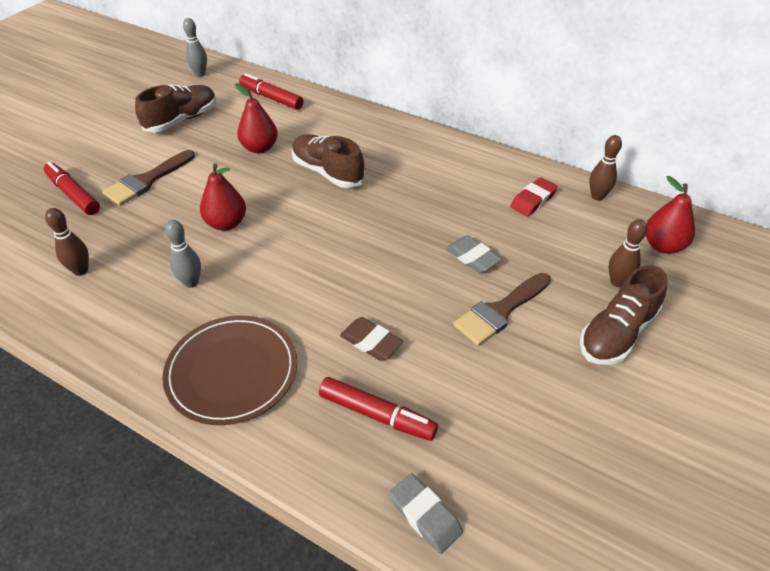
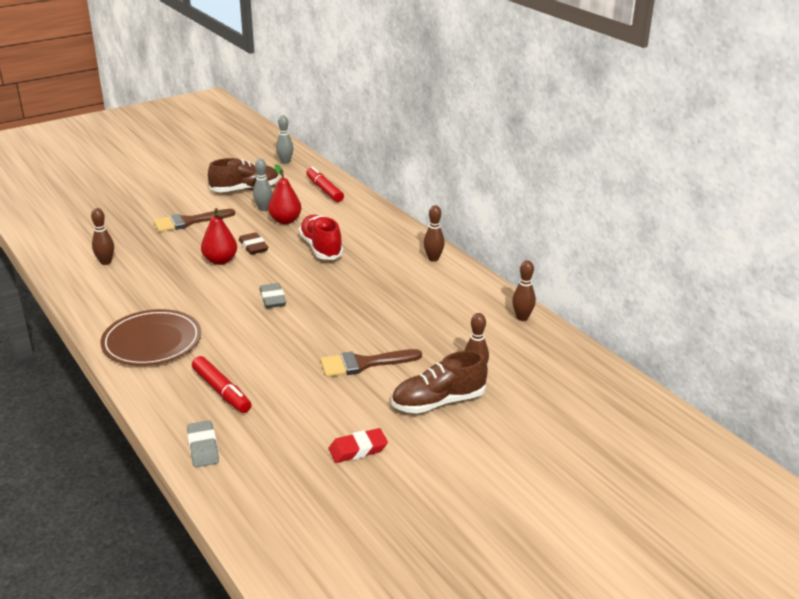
camera: 25 degrees right, 15 degrees down
red marker [44,162,100,215] -> none
grey bowling pin [165,220,201,288] -> grey bowling pin moved to [253,159,272,211]
brown shoe [292,134,365,188] -> red shoe [299,215,344,260]
brown eraser [340,317,403,361] -> brown eraser moved to [239,232,269,255]
grey eraser [446,235,502,273] -> grey eraser moved to [260,283,286,308]
red eraser [510,177,558,216] -> red eraser moved to [329,428,388,463]
red pear [646,176,695,254] -> none
none -> brown bowling pin [424,205,445,262]

